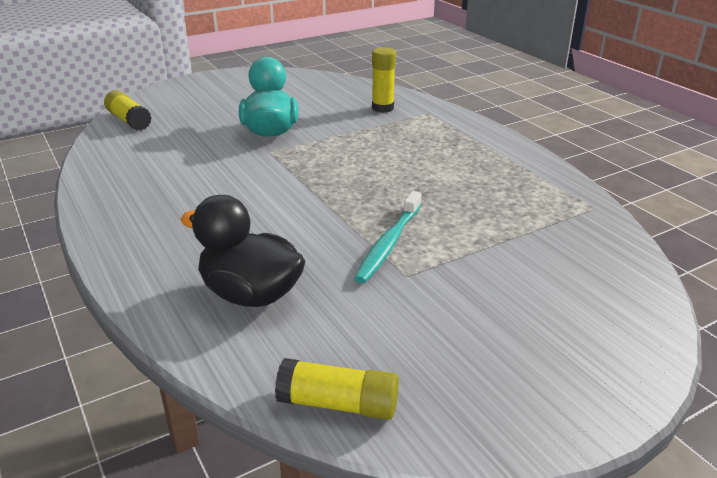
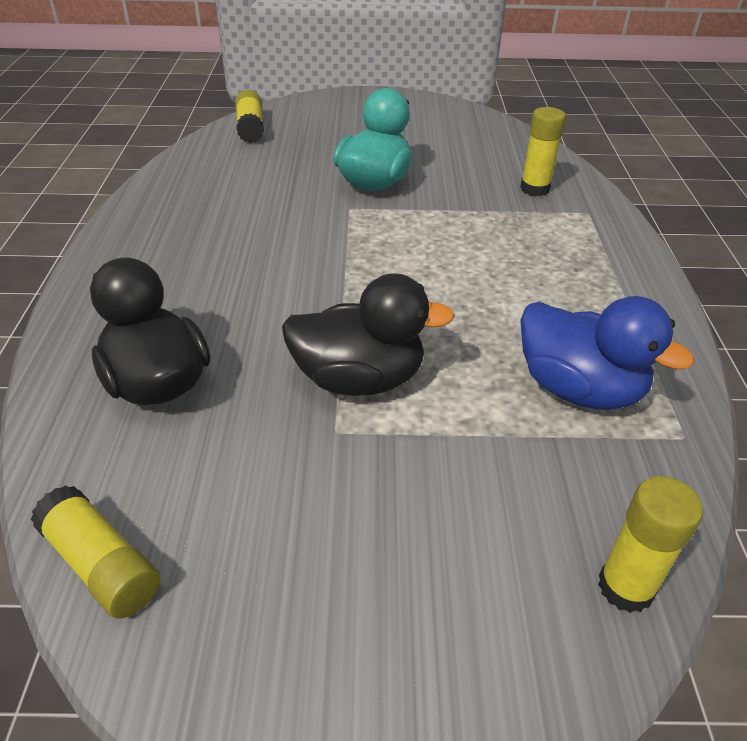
camera: 30 degrees right, 10 degrees up
turquoise toothbrush [354,191,421,283] -> black duck [282,273,455,396]
none -> blue duck [520,296,694,410]
none -> yellow glue stick [598,476,703,613]

